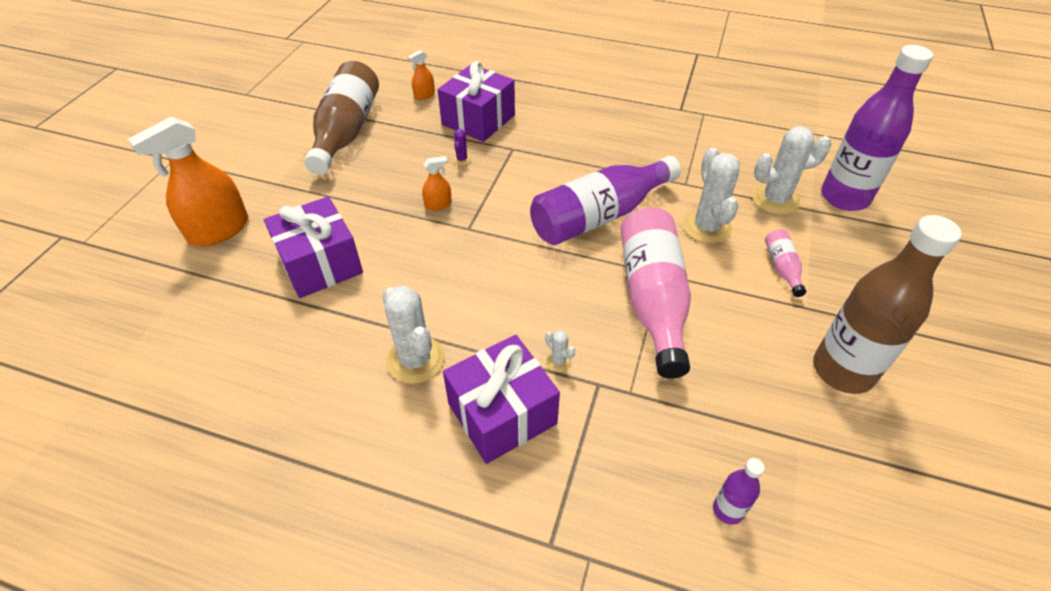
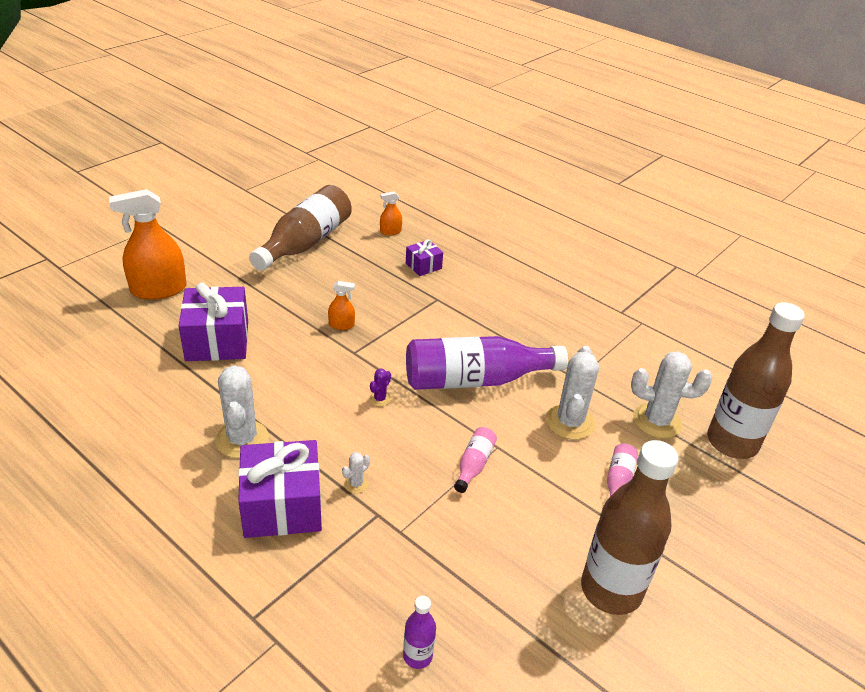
camera: 20 degrees right, 10 degrees down
purple gift [438,61,515,142] -> purple gift [406,239,443,276], size x0.52
purple cactus [452,129,472,166] -> purple cactus moved to [369,368,391,406]
white cactus [545,331,575,372] -> white cactus turned 60 degrees clockwise [342,452,370,493]
pink bottle [620,208,691,379] -> pink bottle [454,427,497,493], size x0.44
purple bottle [821,45,933,211] -> brown bottle [707,302,805,459]

